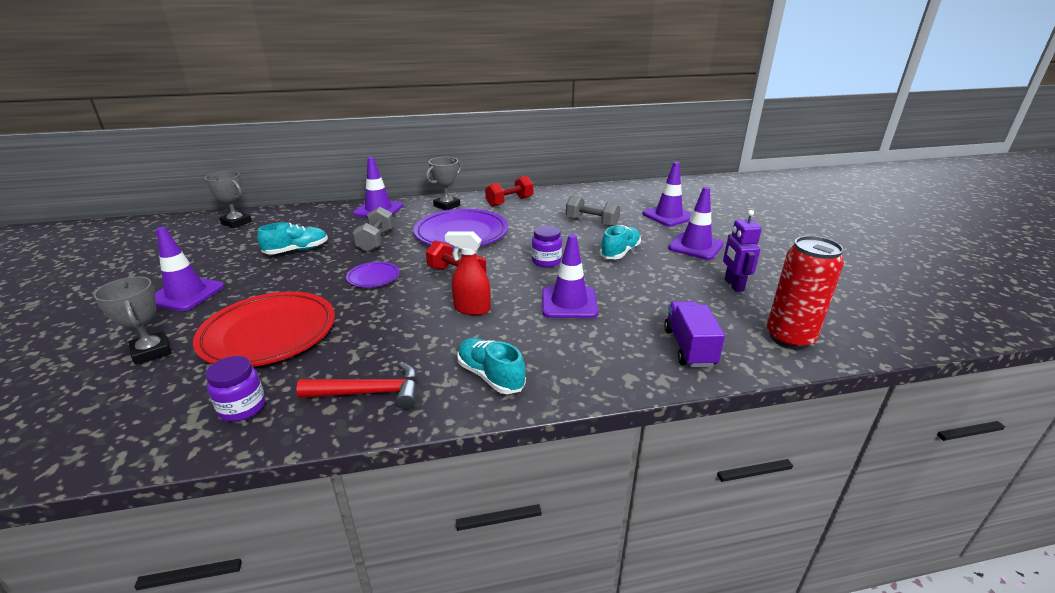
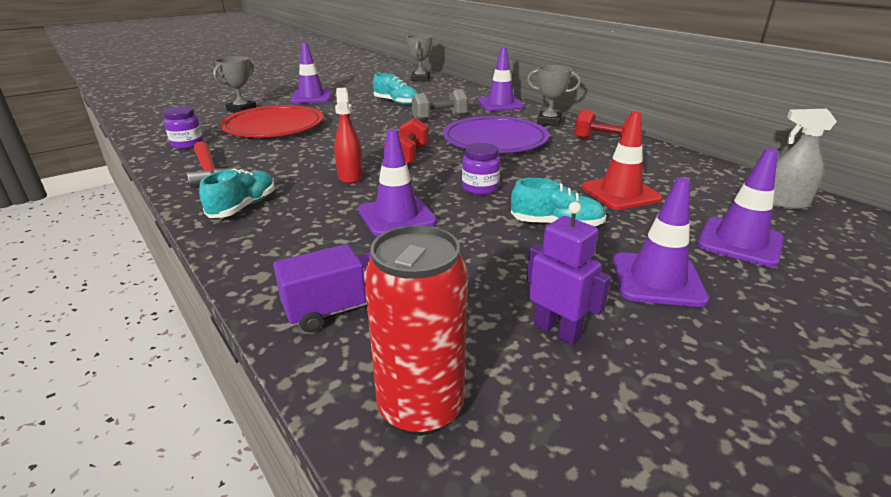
camera: 65 degrees right, 0 degrees up
purple plate [346,262,400,288] -> none
grey dumbbell [566,195,621,227] -> red traffic cone [582,111,663,210]
purple robot [723,210,762,292] -> purple robot turned 75 degrees clockwise [527,202,611,345]
none -> grey spray bottle [773,109,837,209]

